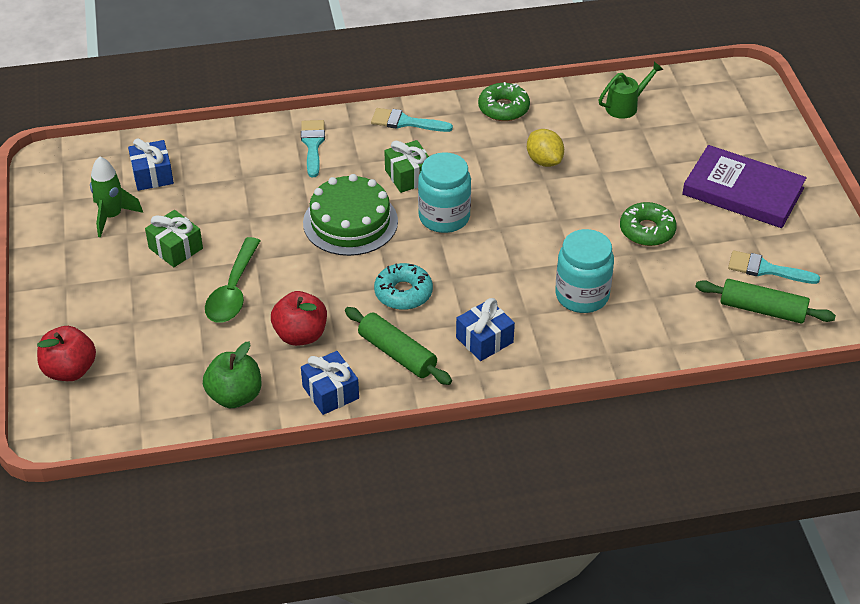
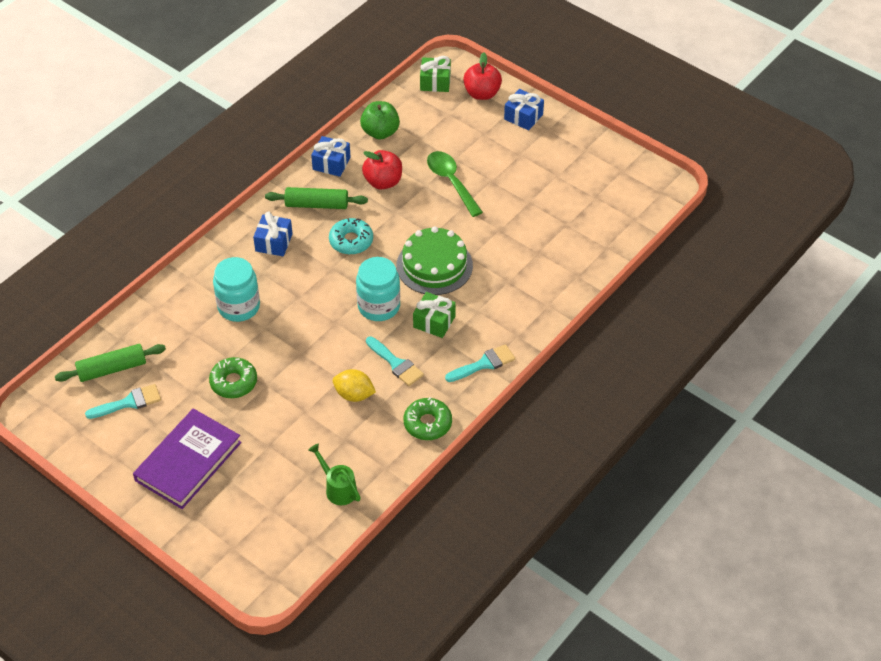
camera: 140 degrees right, 5 degrees up
green rocket [90,157,143,237] -> none
blue gift [128,138,174,191] -> blue gift moved to [504,89,544,130]
green gift [145,210,203,267] -> green gift moved to [420,56,451,92]
turquoise brush [301,120,325,177] -> turquoise brush moved to [366,336,424,386]
green watering can [598,62,664,119] -> green watering can turned 120 degrees clockwise [308,443,361,505]
purple book [682,145,807,228] -> purple book turned 45 degrees counterclockwise [133,408,241,509]

